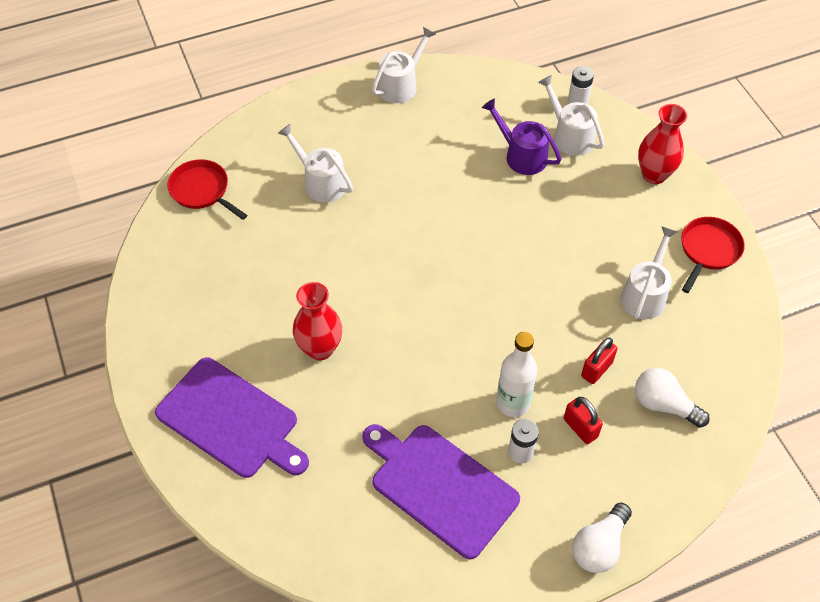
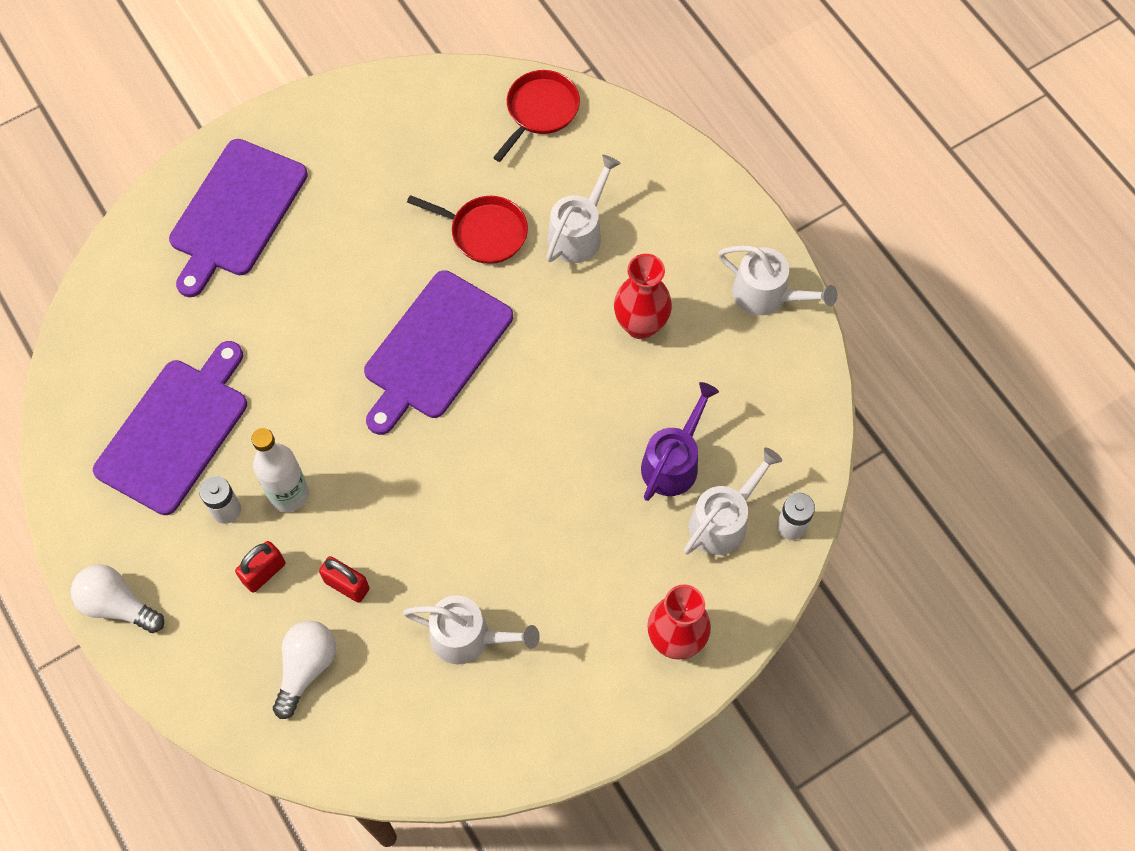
camera: 80 degrees right, 10 degrees up
red vase [293,282,342,360] -> red vase moved to [614,254,672,339]
red pan [681,217,745,293] -> red pan moved to [407,195,528,264]
none -> purple cutting board [364,270,513,435]

